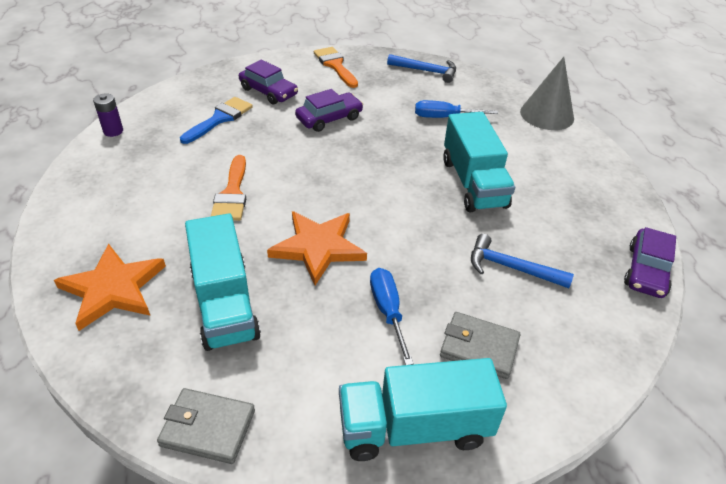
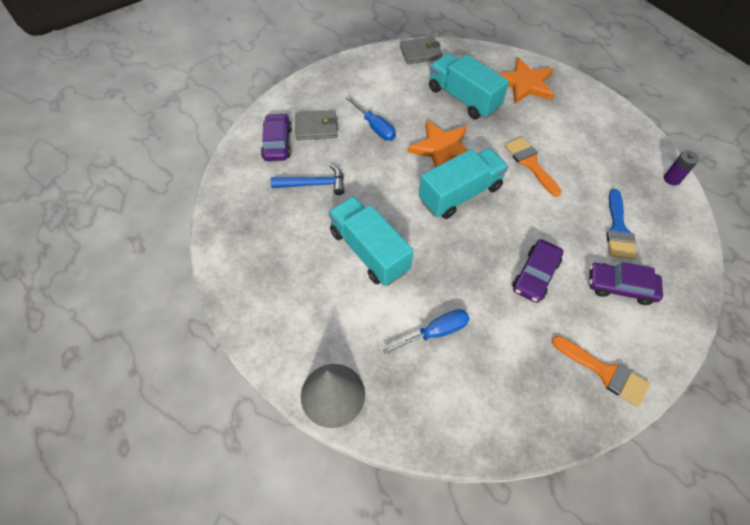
camera: 155 degrees right, 15 degrees up
turquoise truck [339,358,507,461] -> turquoise truck moved to [419,148,509,219]
blue hammer [387,54,456,83] -> none
purple car [624,227,676,298] -> purple car moved to [261,113,292,161]

